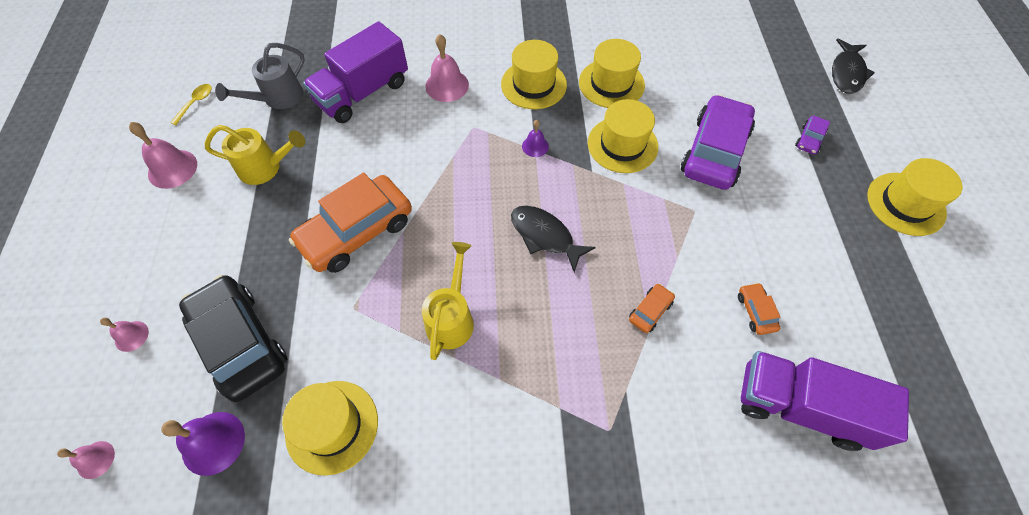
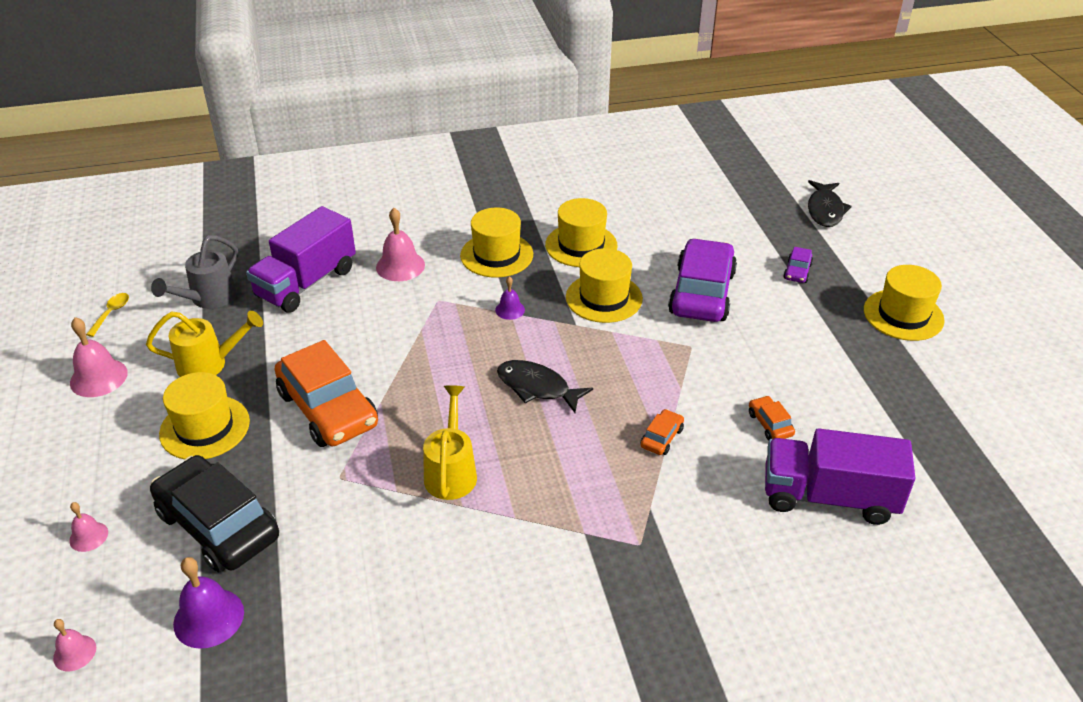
camera: 10 degrees left, 20 degrees down
yellow hat [282,381,378,476] -> yellow hat moved to [159,372,250,459]
orange car [289,173,412,273] -> orange car turned 75 degrees counterclockwise [275,340,378,447]

